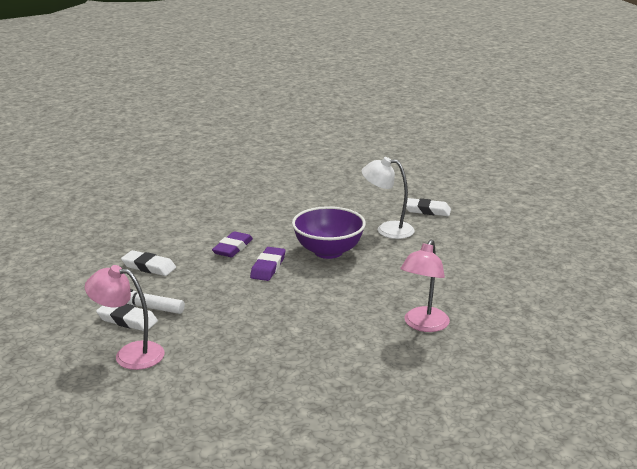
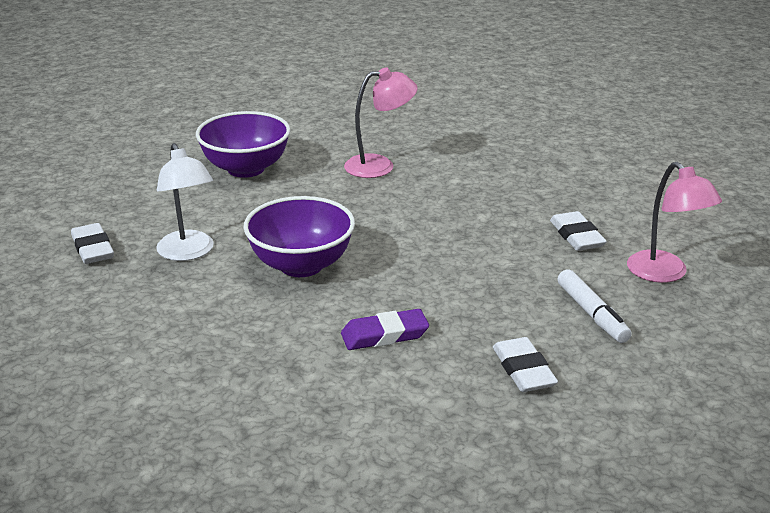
camera: 130 degrees left, 5 degrees up
white eraser [96,304,158,331] -> white eraser moved to [550,211,607,251]
purple eraser [250,247,285,281] -> none
none -> purple bowl [196,111,291,178]

